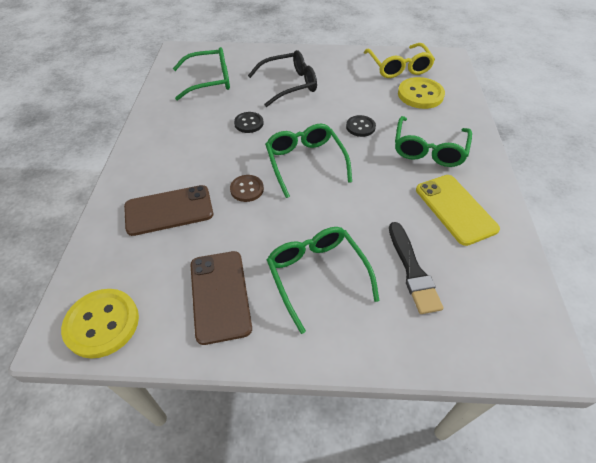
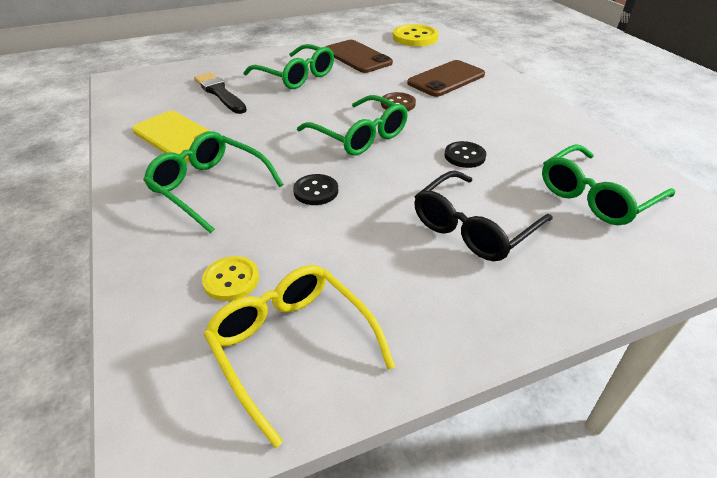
camera: 155 degrees right, 10 degrees down
green glasses [395,116,472,167] -> green glasses turned 45 degrees counterclockwise [143,132,284,233]
yellow button [398,77,445,109] -> yellow button [202,256,259,301], size x0.60

